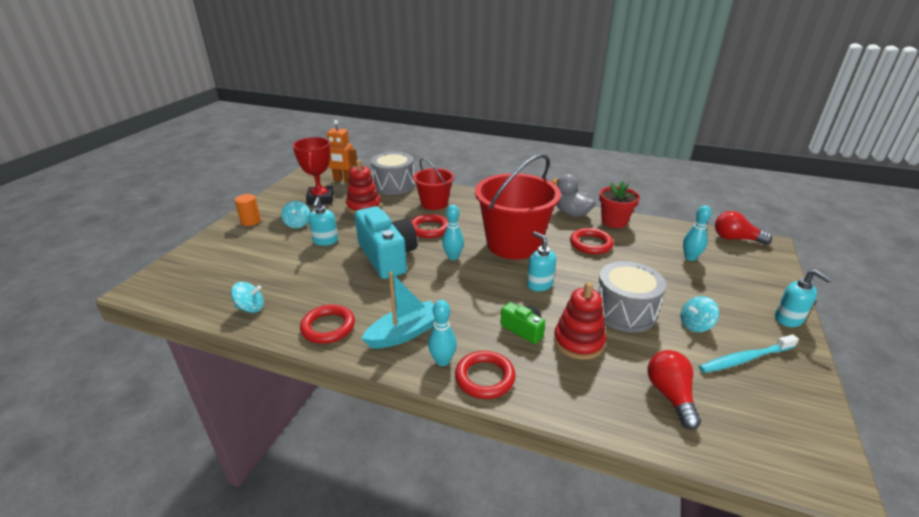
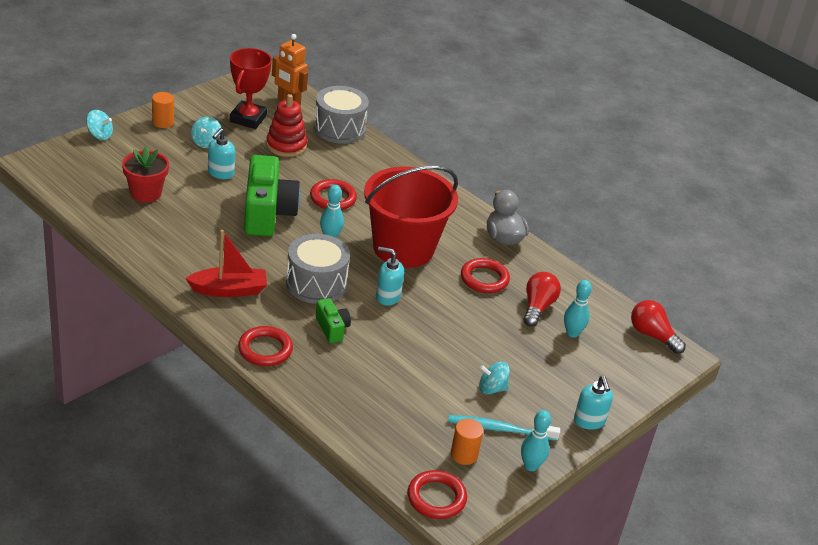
camera: 20 degrees right, 5 degrees up
turquoise spinning top [231,282,264,313] -> turquoise spinning top moved to [86,110,113,140]
red ring [300,304,355,344] -> red ring moved to [408,470,467,519]
turquoise camera [355,206,417,279] -> green camera [244,155,301,236]
turquoise boat [361,271,435,349] -> red boat [185,230,267,297]
red bucket [413,158,454,210] -> none
turquoise bowling pin [428,300,457,366] -> turquoise bowling pin moved to [521,410,551,471]
turquoise soap dispenser [527,232,556,291] -> turquoise soap dispenser turned 60 degrees counterclockwise [376,247,404,306]
red stacking toy [554,282,606,360] -> none
grey drum [597,261,666,332] -> grey drum moved to [286,234,350,304]
red flower pot [599,181,640,228] -> red flower pot moved to [122,146,169,203]
red light bulb [648,350,701,429] -> red light bulb moved to [524,272,561,327]
none -> orange cylinder [451,419,484,465]

